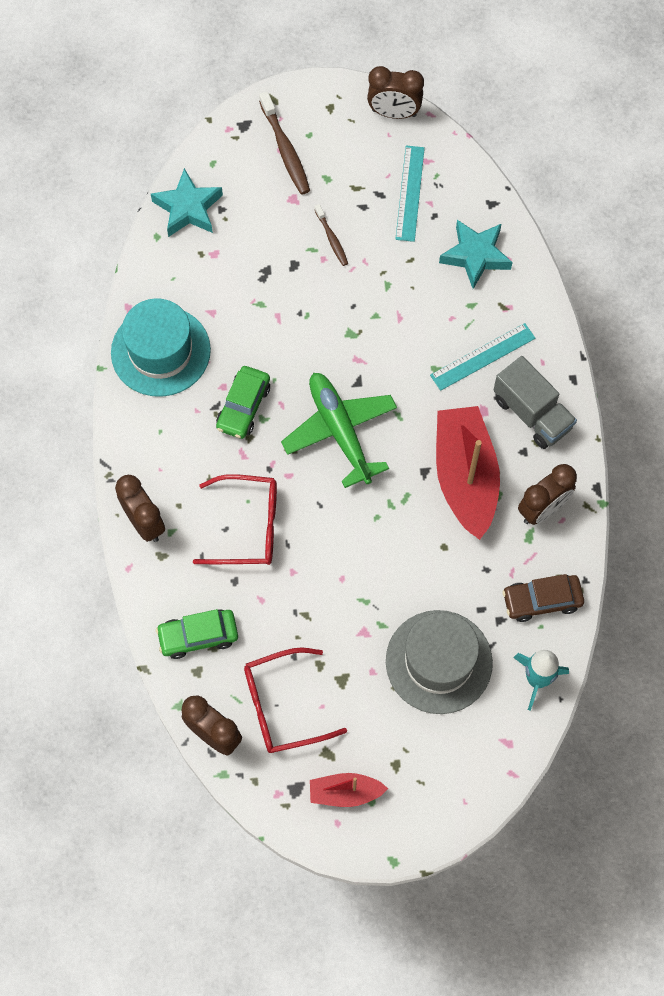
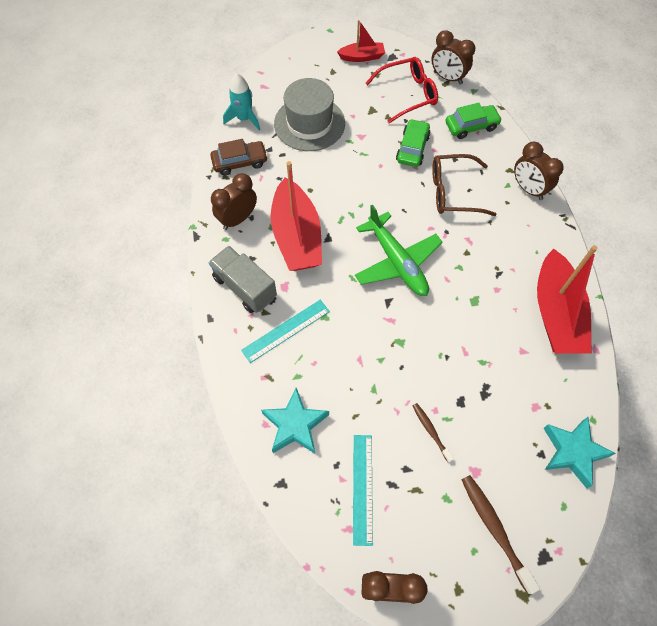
camera: 175 degrees right, 5 degrees down
turquoise hat [111,298,211,397] -> red boat [537,245,598,354]
red glasses [193,474,277,565] -> brown glasses [432,154,497,216]
green car [216,366,270,439] -> green car moved to [396,119,431,167]

